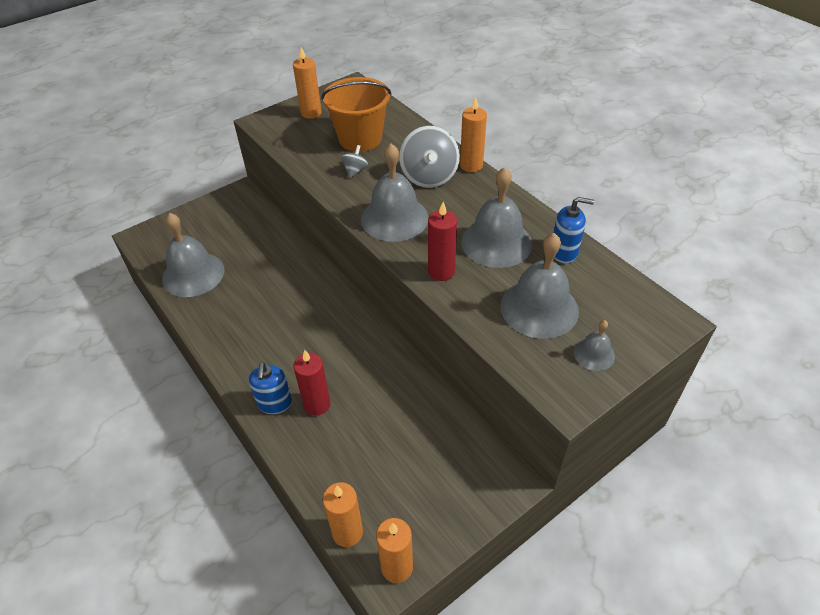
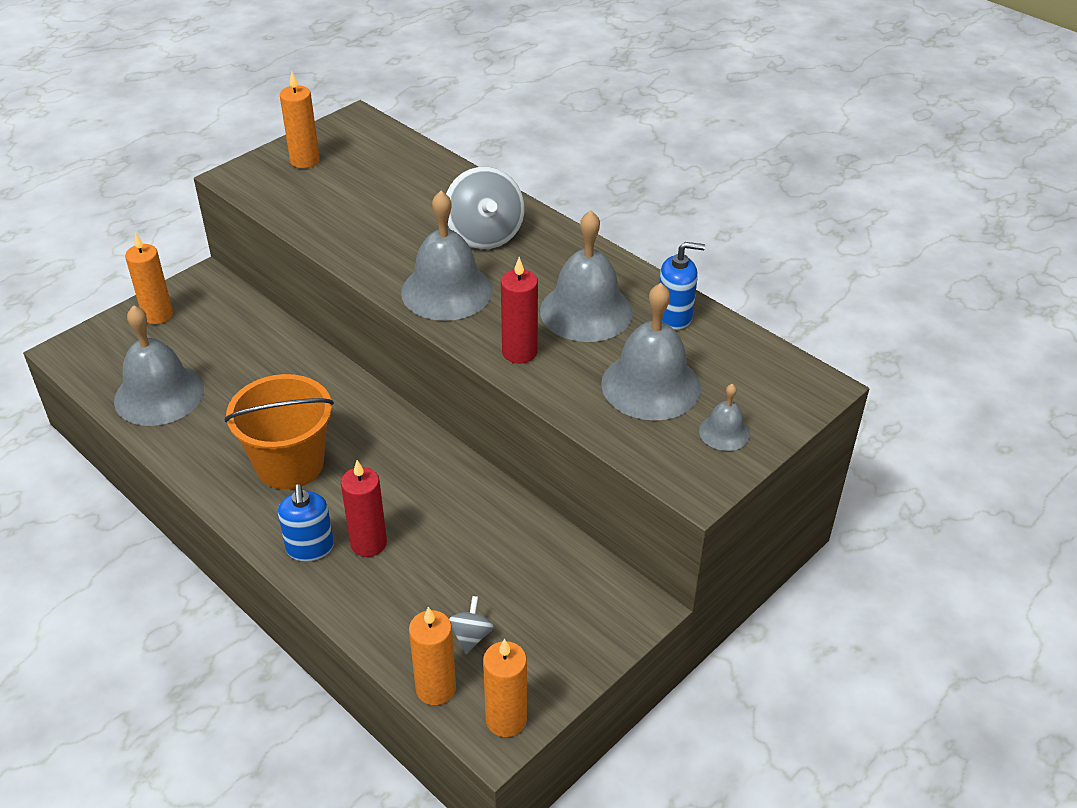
camera: 10 degrees left, 5 degrees down
orange bucket [321,77,391,152] -> orange bucket moved to [225,374,334,489]
grey spinning top [341,145,368,178] -> grey spinning top moved to [449,596,494,654]
orange candle [460,97,487,172] -> orange candle moved to [125,233,173,324]

